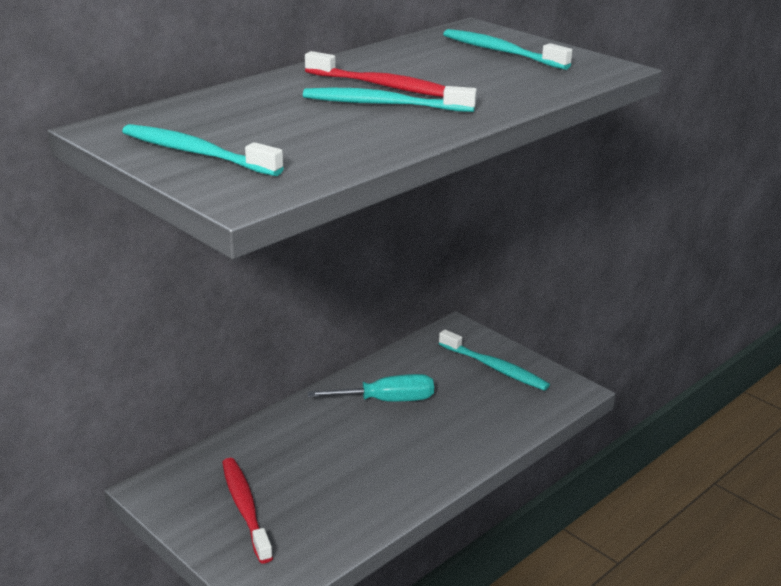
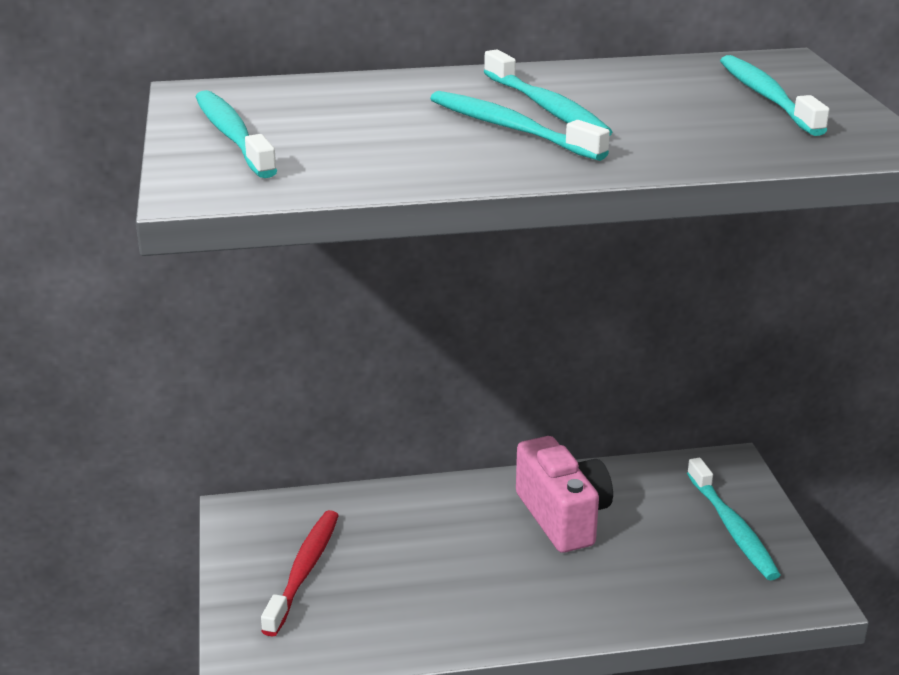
camera: 35 degrees right, 0 degrees up
red toothbrush [305,51,446,97] -> turquoise toothbrush [484,49,612,136]
turquoise screwdriver [308,374,434,402] -> pink camera [516,436,613,553]

